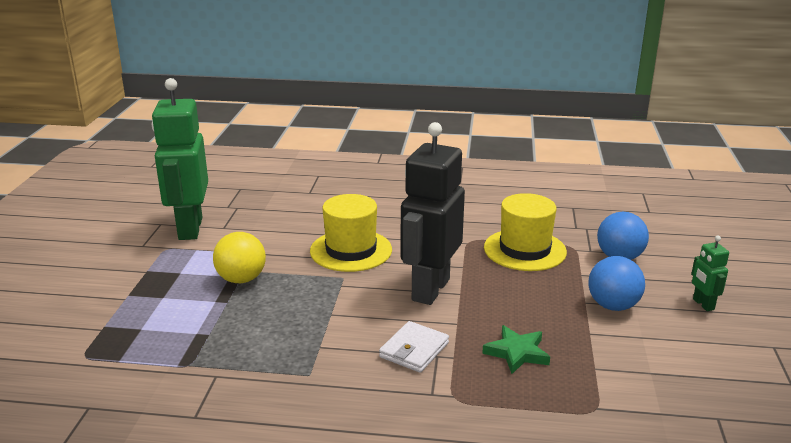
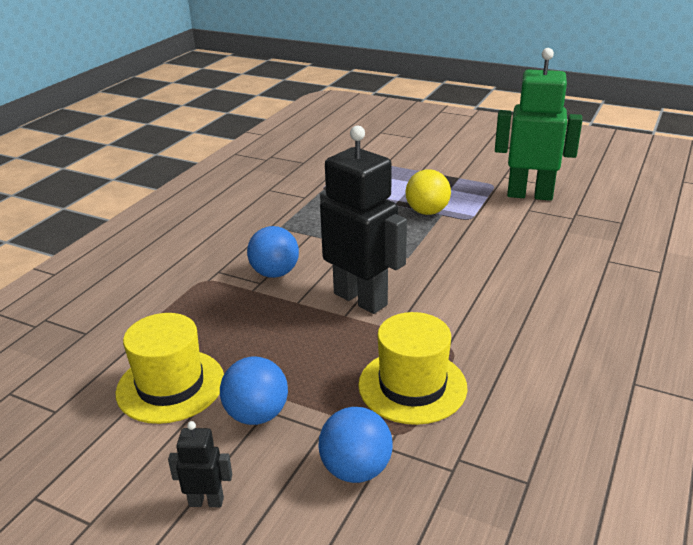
camera: 110 degrees right, 5 degrees up
yellow hat [310,194,392,272] -> yellow hat moved to [116,313,224,424]
white wallet [379,321,449,373] -> blue ball [247,226,299,278]
green star [482,325,550,374] -> none
green robot [691,236,729,311] -> black robot [168,421,232,507]

